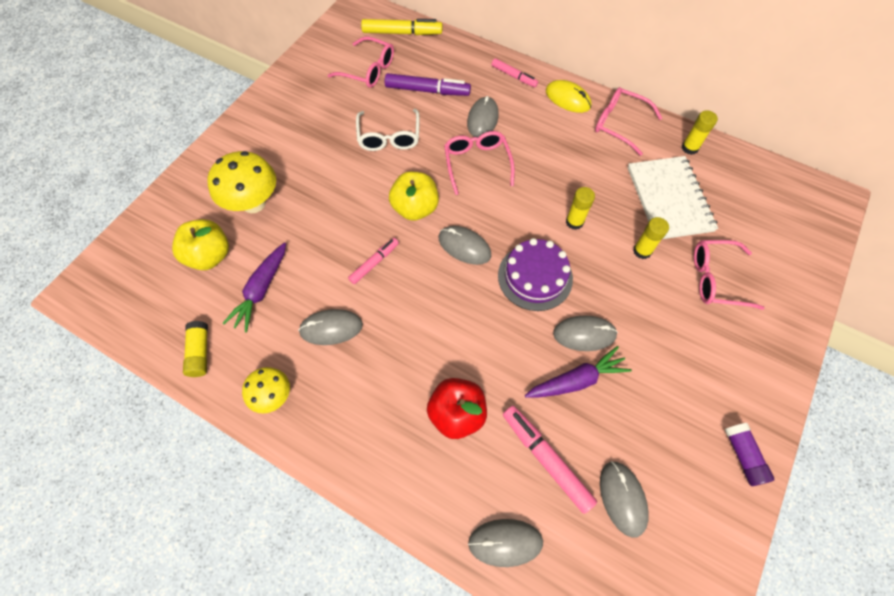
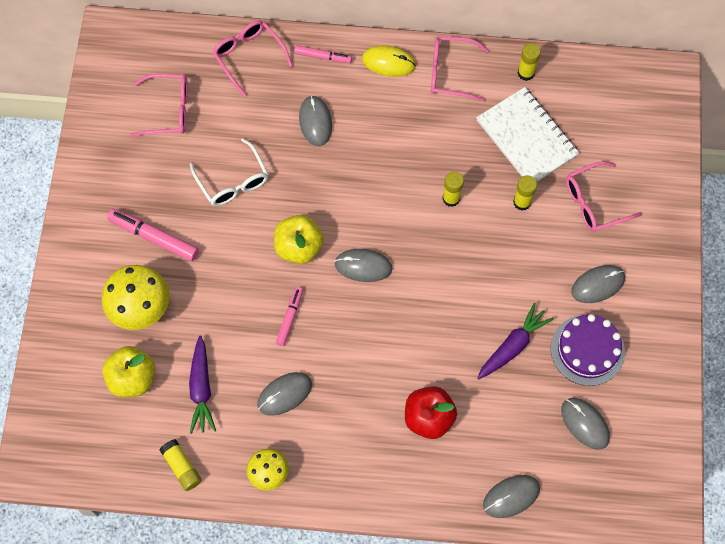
camera: 25 degrees left, 5 degrees up
yellow marker [361,19,442,35] -> none
purple marker [385,73,471,96] -> none
pink glasses [444,131,515,195] -> pink glasses moved to [213,20,293,96]
purple cake [498,238,573,311] -> purple cake moved to [551,314,625,386]
pink marker [503,406,597,514] -> pink marker moved to [107,209,199,261]
grey mouse [553,315,618,351] -> grey mouse moved to [571,265,625,303]
purple glue stick [725,423,774,486] -> none

